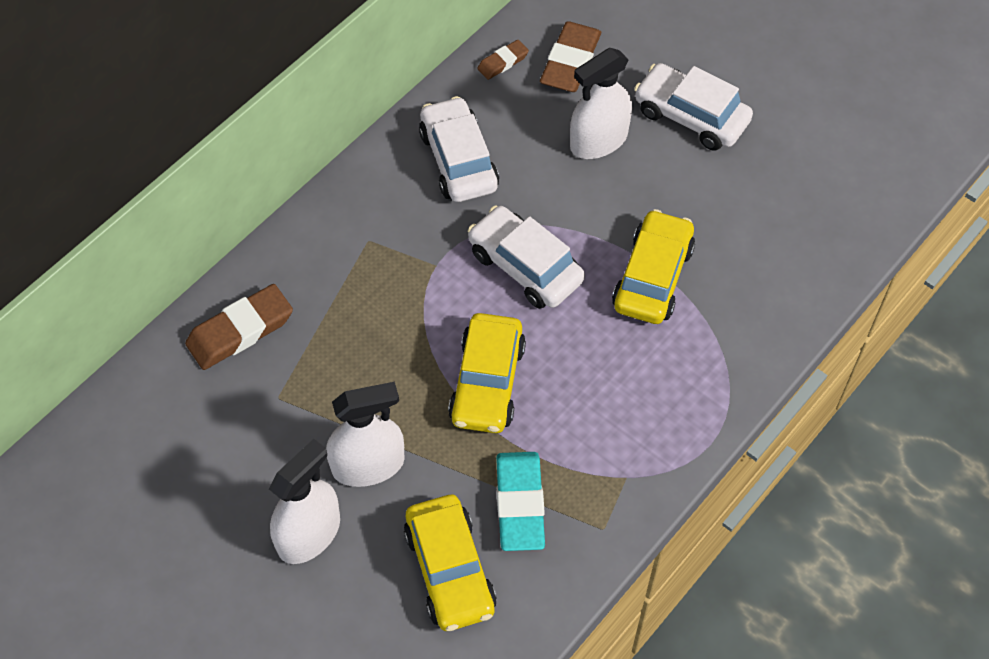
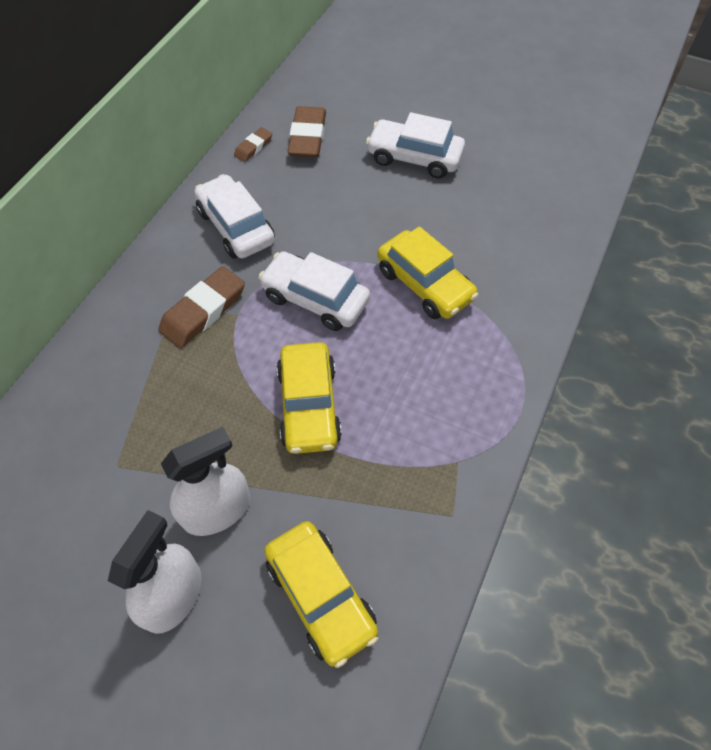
camera: 15 degrees left, 0 degrees up
brown eraser [185,284,293,370] -> brown eraser moved to [158,266,245,348]
turquoise eraser [496,452,545,551] -> none
white spray bottle [570,48,632,159] -> none
yellow car [612,209,695,324] -> yellow car turned 135 degrees clockwise [377,226,478,319]

